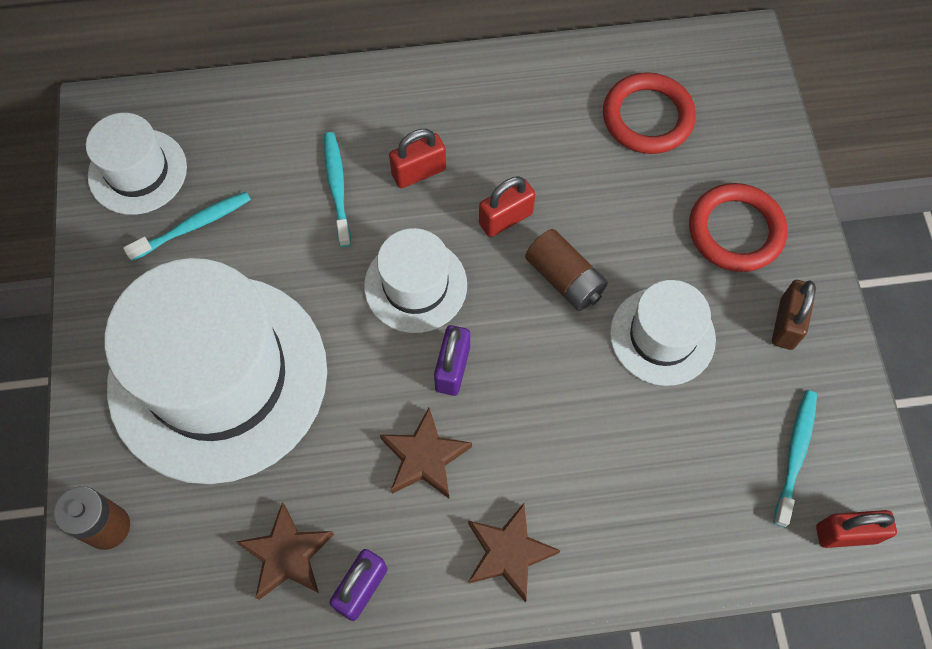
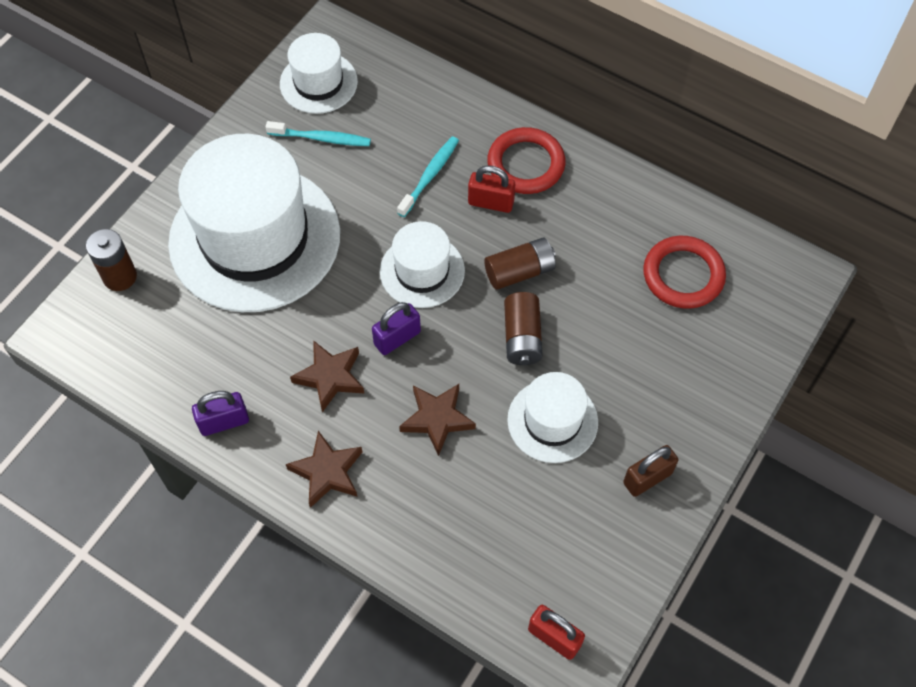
camera: 40 degrees right, 5 degrees down
brown star [236,502,334,600] -> brown star moved to [399,384,476,456]
red padlock [479,176,536,237] -> brown battery [484,237,556,290]
red ring [689,183,787,272] -> red ring moved to [487,127,566,194]
turquoise toothbrush [773,390,817,527] -> none

